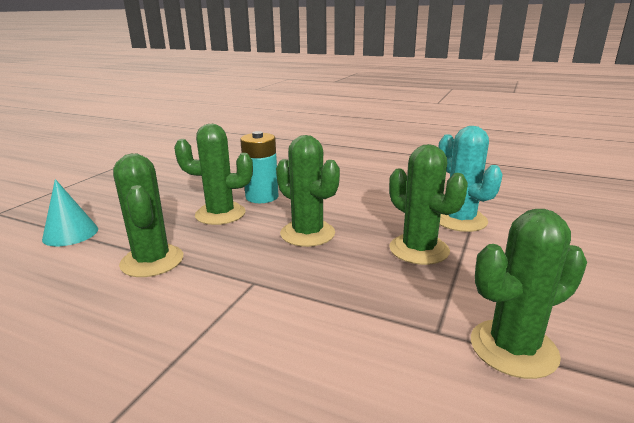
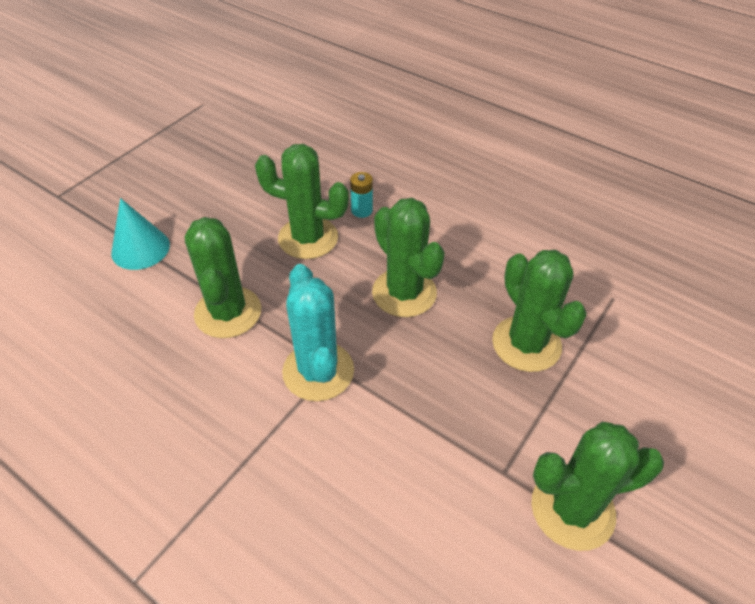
camera: 10 degrees right, 25 degrees up
turquoise battery [240,131,278,203] -> turquoise battery [350,172,373,218], size x0.52
turquoise cactus [438,126,503,232] -> turquoise cactus moved to [282,264,354,401]

